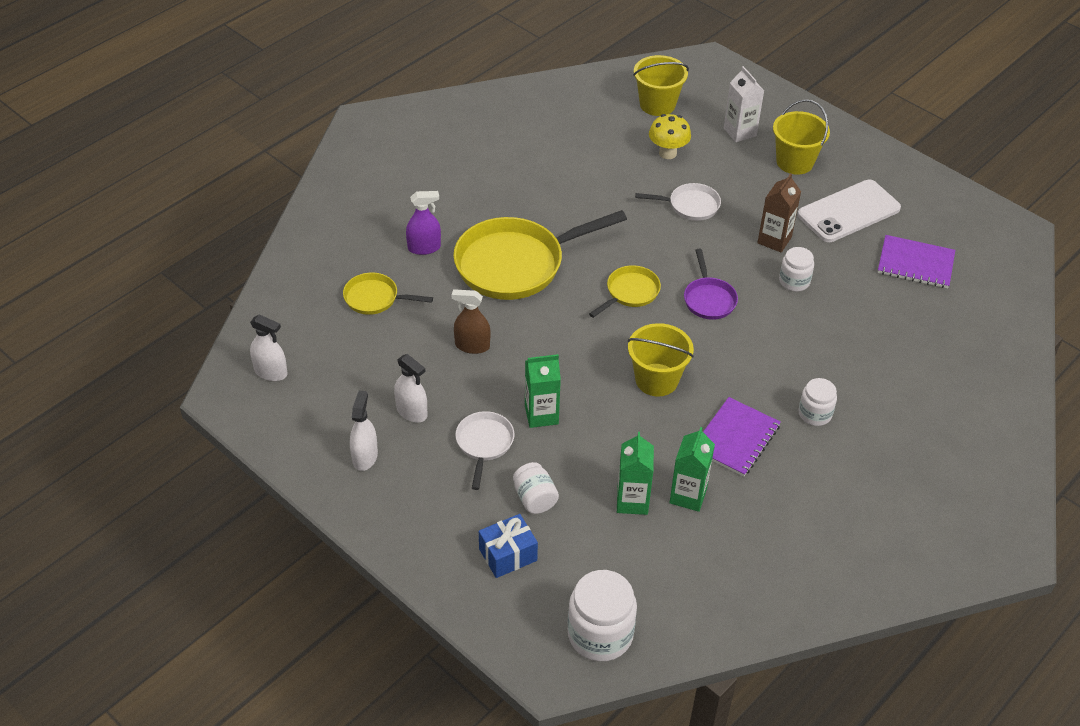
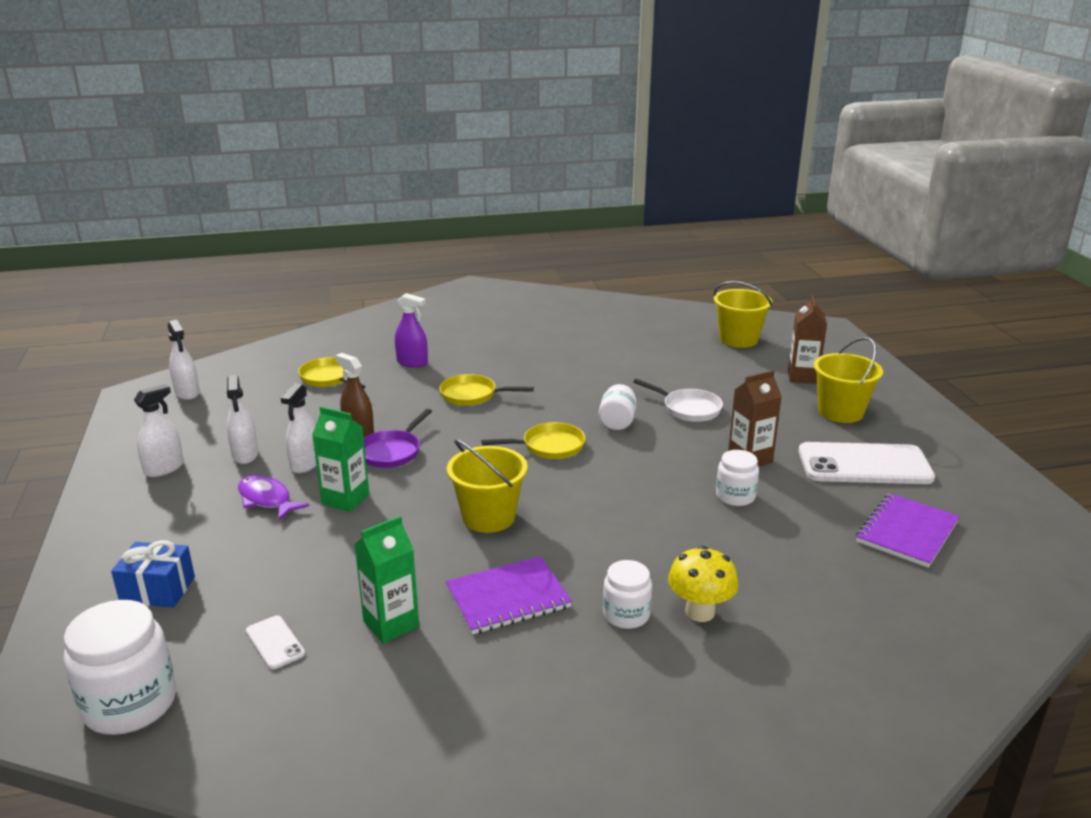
camera: 35 degrees right, 20 degrees down
yellow pan [453,210,627,300] -> yellow pan [439,374,534,406], size x0.49
white pan [455,411,514,490] -> purple fish [238,475,309,521]
white jar [513,462,559,514] -> white jar moved to [599,384,637,430]
green carton [617,432,654,515] -> none
yellow mushroom [649,114,691,159] -> yellow mushroom moved to [668,546,739,622]
purple pan [684,249,738,320] -> purple pan moved to [364,409,432,468]
white carton [724,66,764,142] -> brown carton [788,296,827,384]
purple notebook [878,235,955,288] -> purple notebook turned 75 degrees clockwise [856,493,960,568]
none -> white phone [246,615,305,670]
none -> white spray bottle [281,383,316,473]

